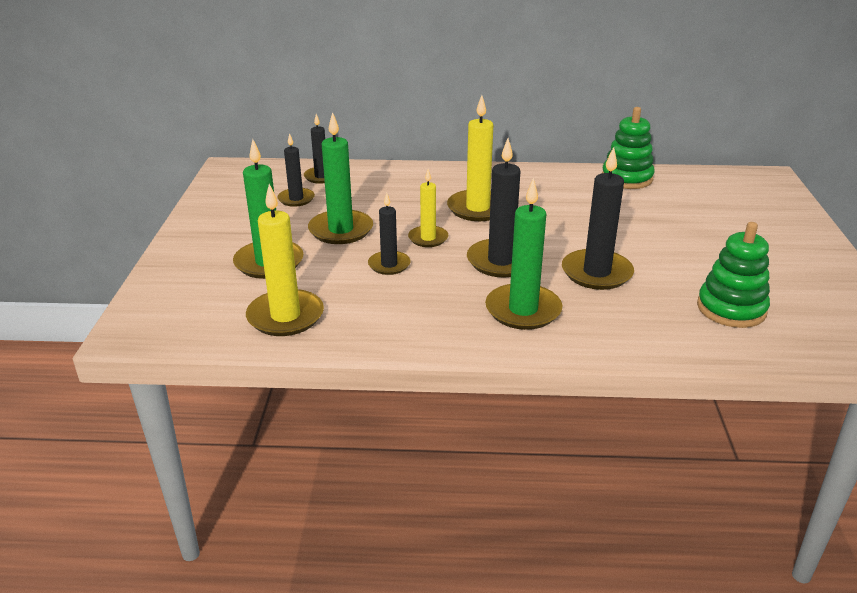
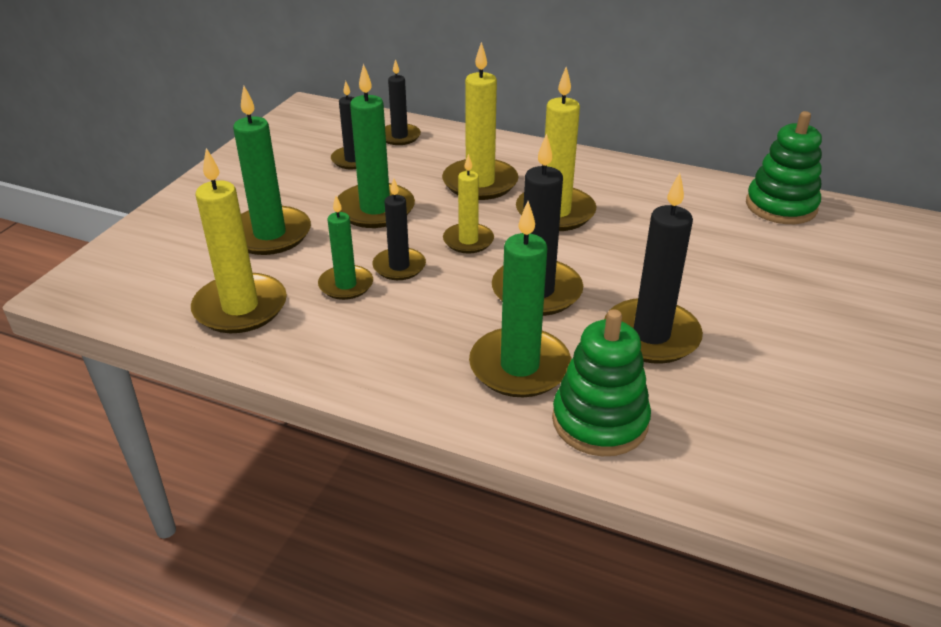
camera: 20 degrees right, 5 degrees up
green stacking toy [697,222,770,328] -> green stacking toy moved to [552,309,651,456]
none -> green candle [318,196,373,300]
none -> yellow candle [442,42,519,200]

